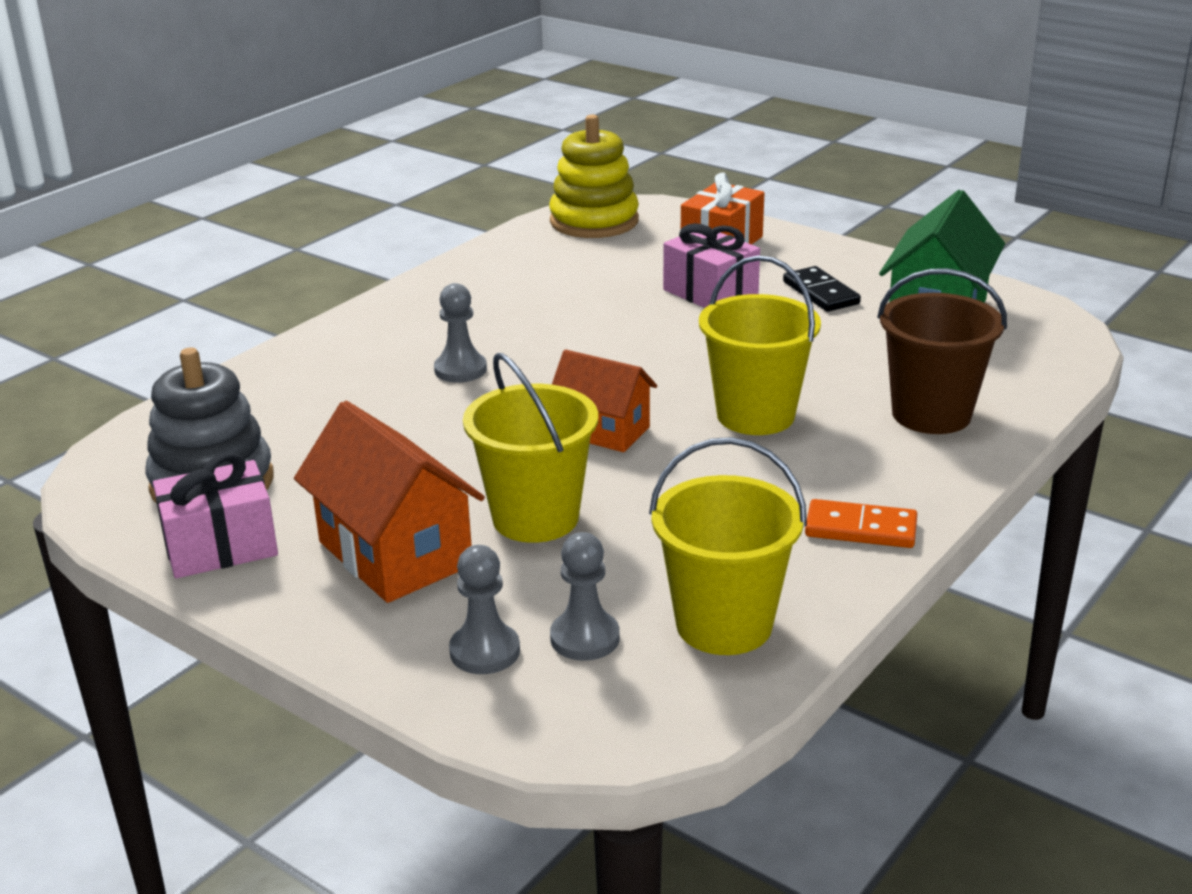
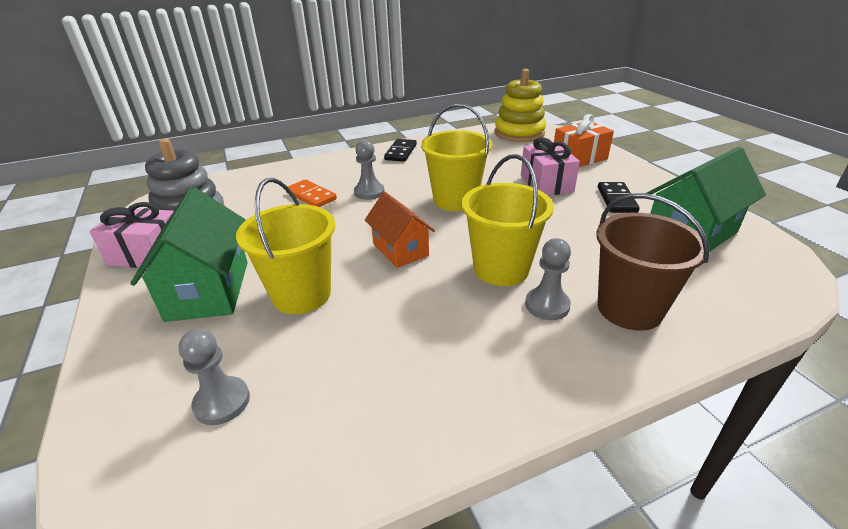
camera: 30 degrees right, 5 degrees up
orange house [294,401,485,603] -> green house [130,187,248,322]
grey pawn [449,545,520,674] -> grey pawn moved to [525,238,571,320]
yellow bucket [649,437,807,655] -> yellow bucket moved to [421,104,492,211]
orange domino [805,499,917,548] -> orange domino moved to [286,179,337,207]
none -> black domino [384,139,417,162]

